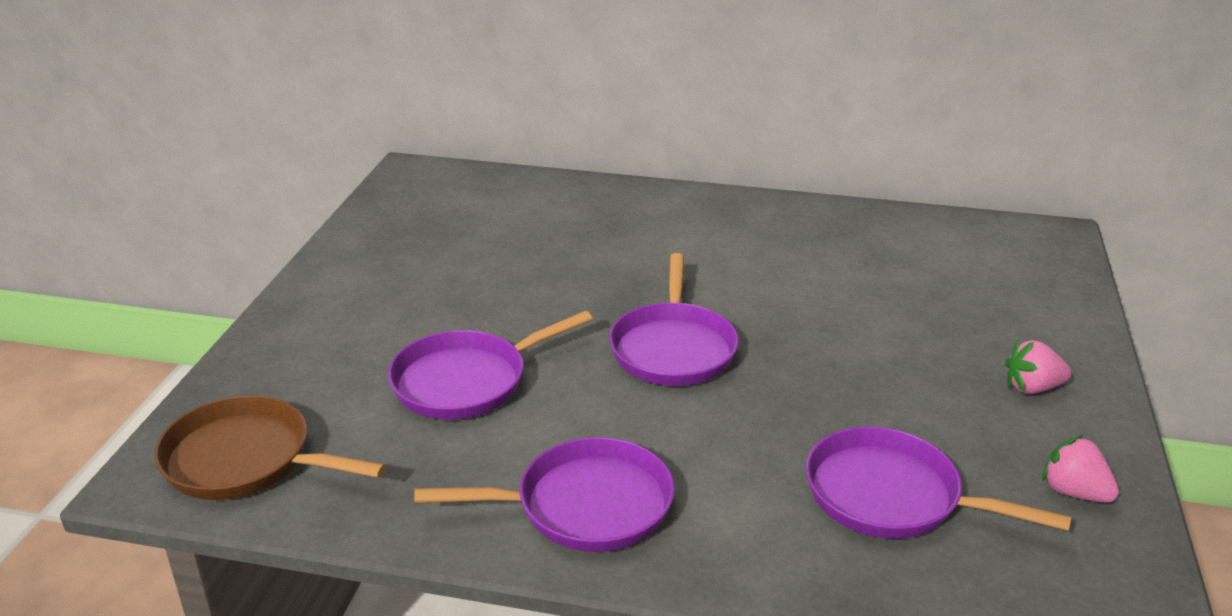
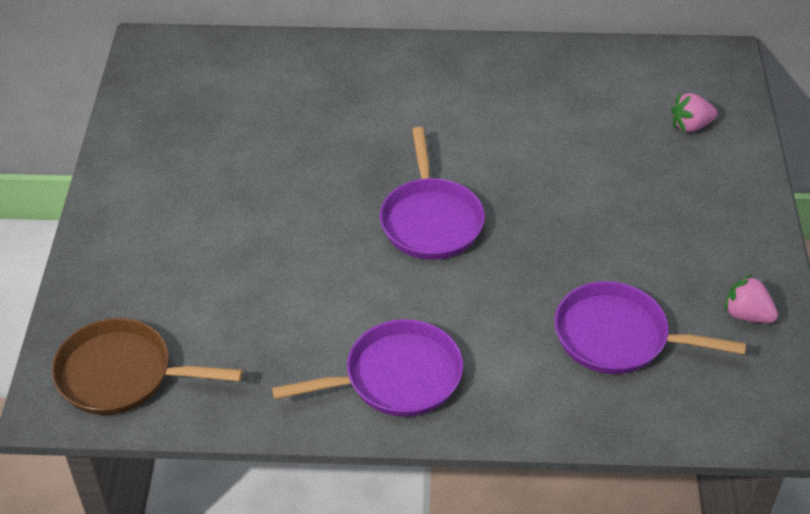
camera: 10 degrees left, 15 degrees up
purple pan [388,311,593,420] -> none
pink strawberry [1005,339,1072,394] -> pink strawberry moved to [671,93,717,132]

